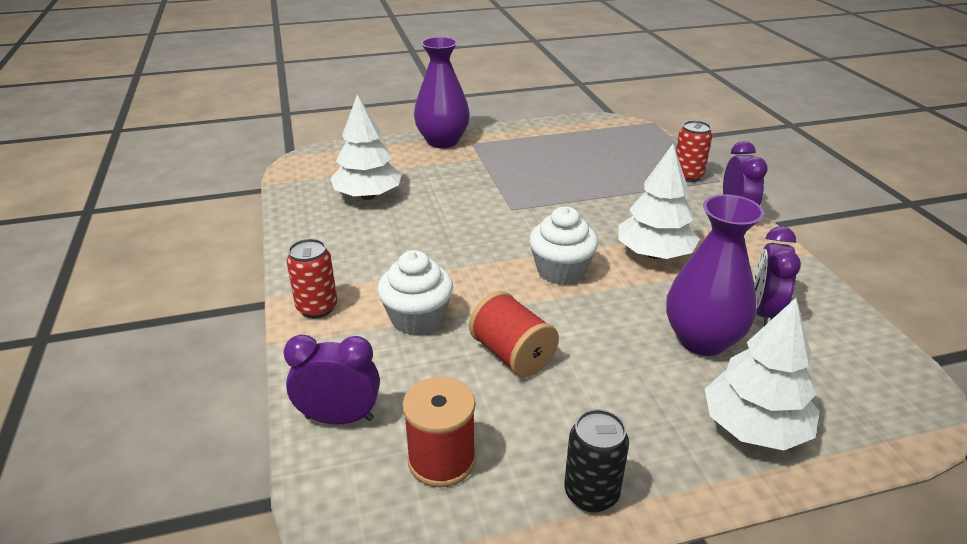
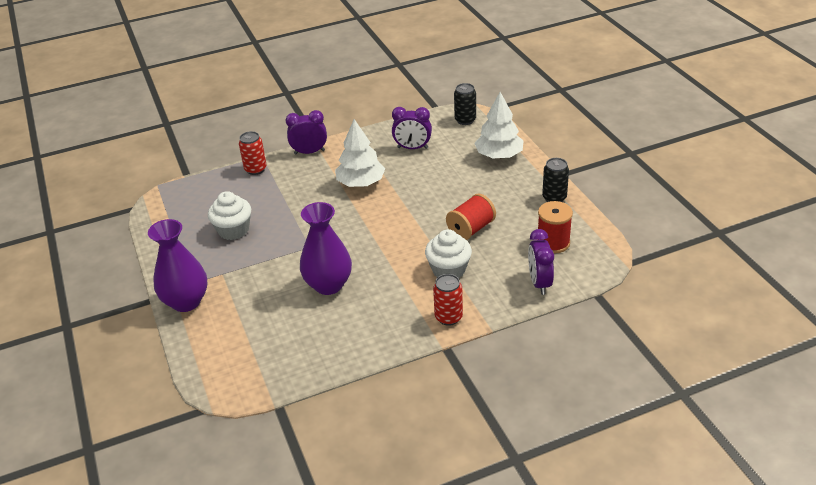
camera: 95 degrees left, 5 degrees up
white tree [330,94,402,200] -> none
white cupcake [529,207,598,285] -> white cupcake moved to [208,191,251,240]
purple vase [666,195,764,356] -> purple vase moved to [300,202,352,295]
none -> black can [454,83,476,125]

